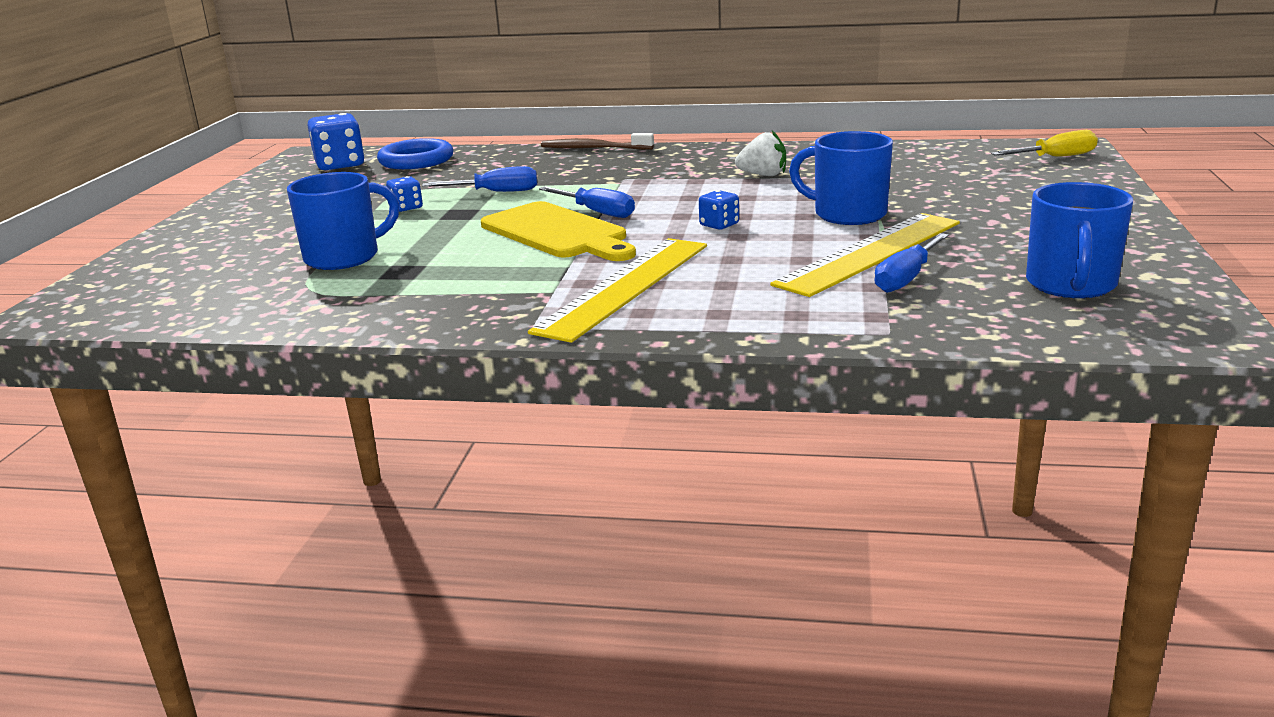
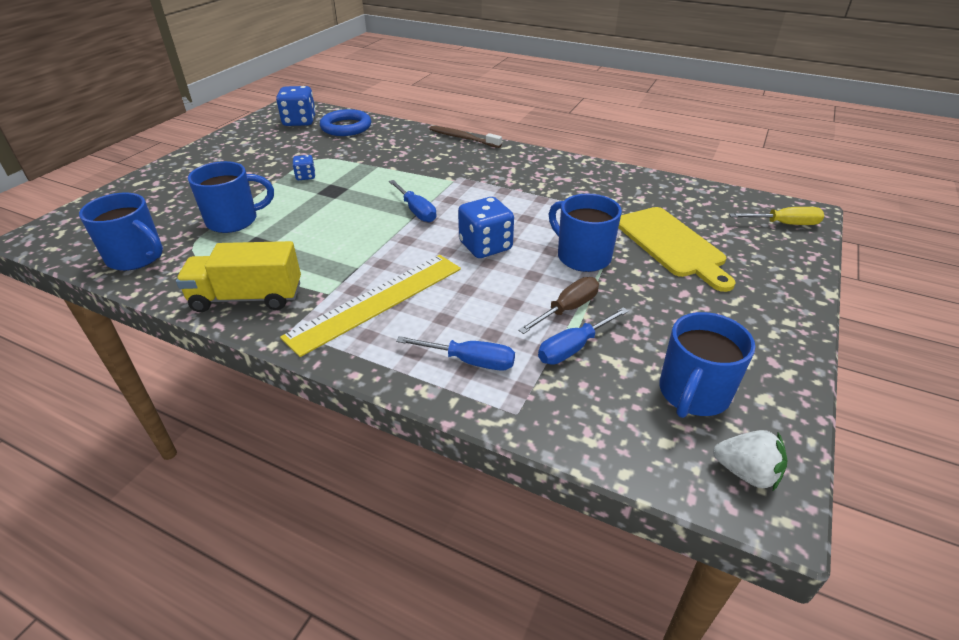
camera: 15 degrees right, 15 degrees up
blue screwdriver [422,166,537,192] -> blue screwdriver moved to [396,336,515,371]
yellow cutting board [481,201,636,261] -> yellow cutting board moved to [618,207,736,292]
blue dice [699,190,739,230] -> blue dice [458,197,514,258], size x1.89
white strawberry [735,131,786,176] -> white strawberry moved to [713,430,787,491]
yellow ruler [770,213,960,297] -> brown screwdriver [518,277,599,334]
none -> blue mug [79,193,163,271]
none -> yellow truck [176,241,301,312]

